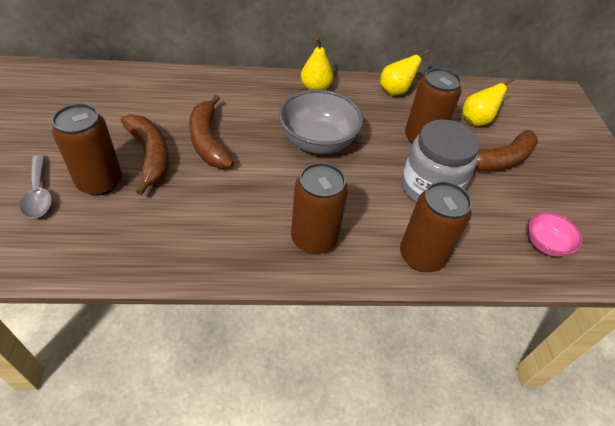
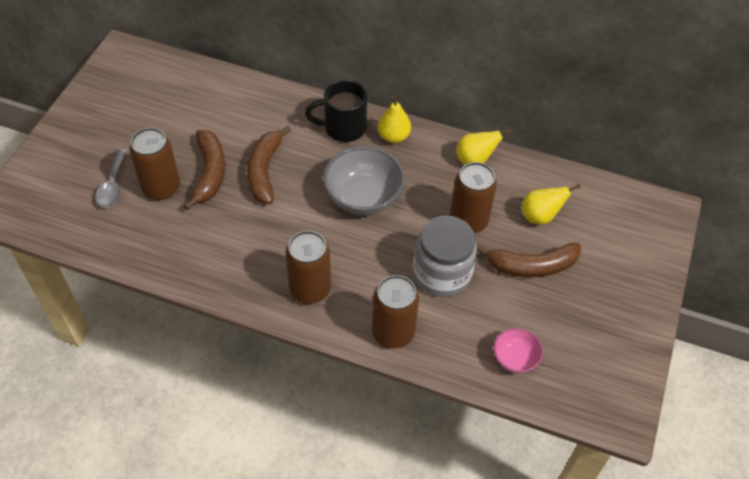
camera: 25 degrees right, 5 degrees up
none -> black mug [305,79,367,142]

